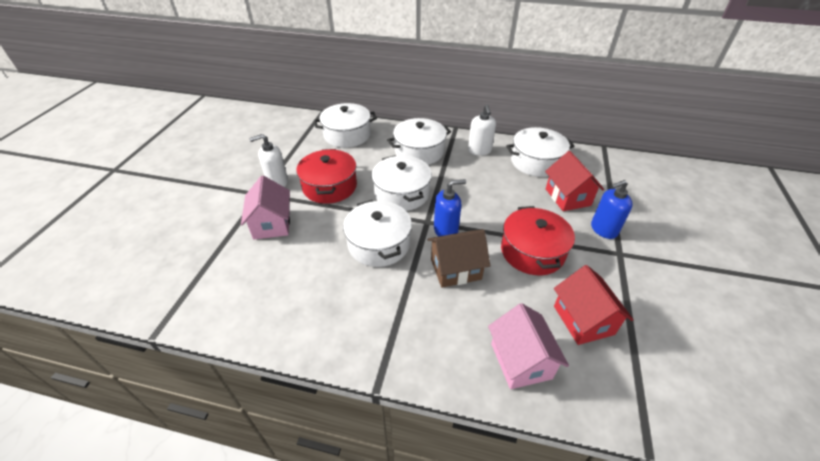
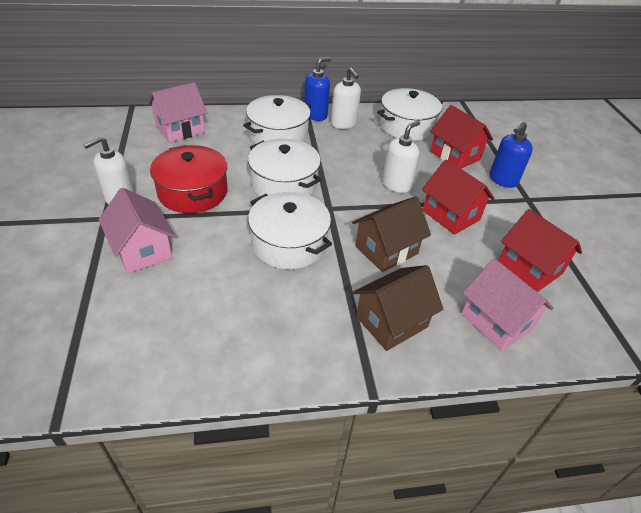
camera: 25 degrees left, 0 degrees up
white pot [314,103,377,148] -> pink house [148,82,207,143]
blue soap dispenser [434,179,466,237] -> blue soap dispenser moved to [304,57,331,121]
red pot [501,206,575,275] -> red house [422,159,495,235]
none -> brown house [353,265,443,351]
none -> white soap dispenser [382,121,420,193]

